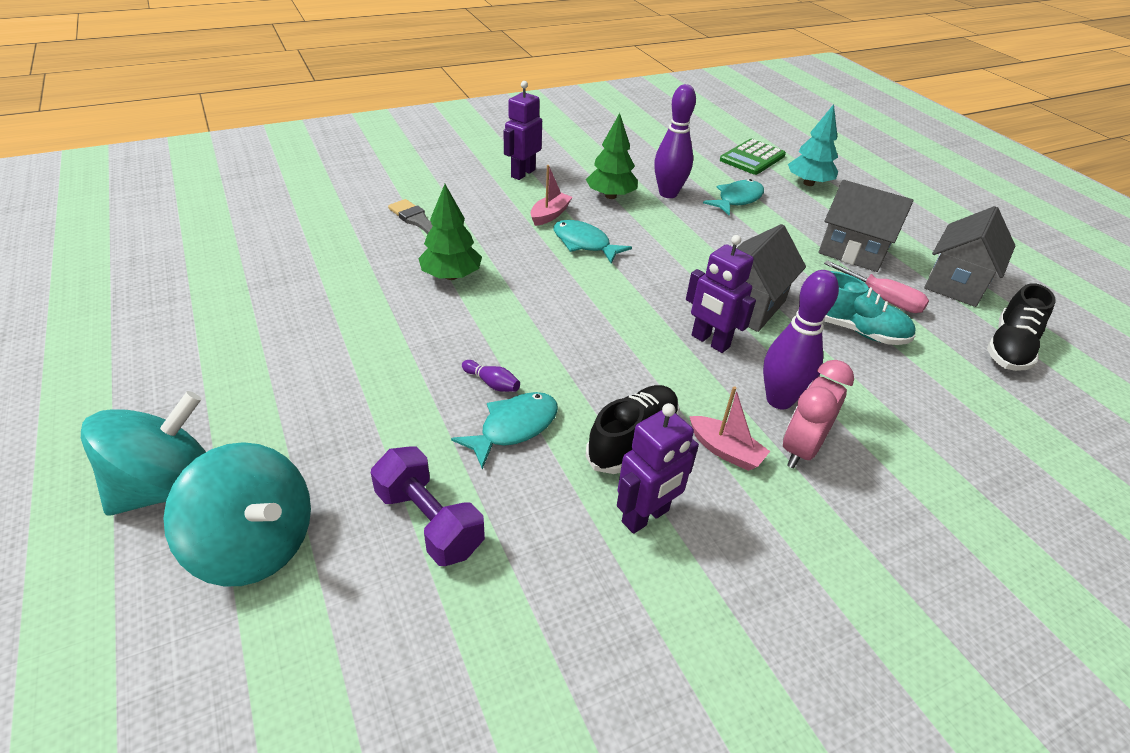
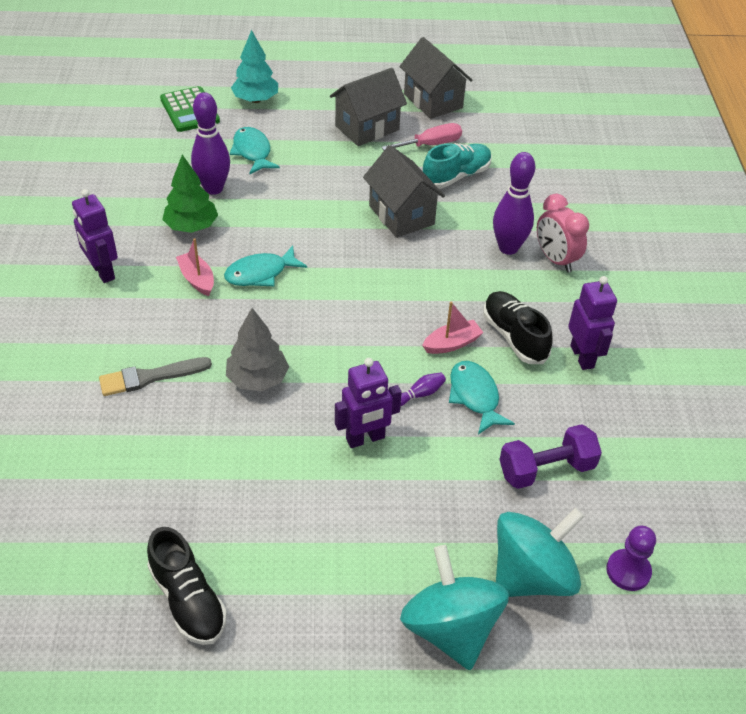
camera: 65 degrees left, 5 degrees up
green tree [418,184,482,280] -> grey tree [226,308,289,391]
purple robot [686,235,756,353] -> purple robot moved to [335,358,402,448]
pink boat [689,386,770,471] -> pink boat moved to [422,301,484,354]
black shoe [987,283,1056,371] -> black shoe moved to [147,527,227,645]
none -> purple pawn [606,526,656,591]

